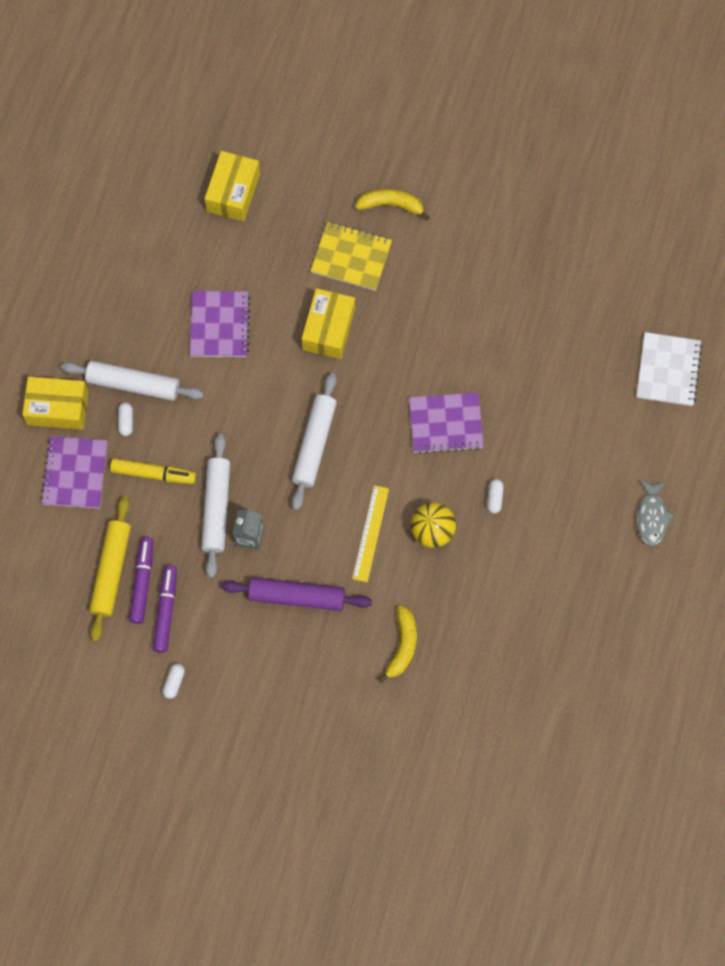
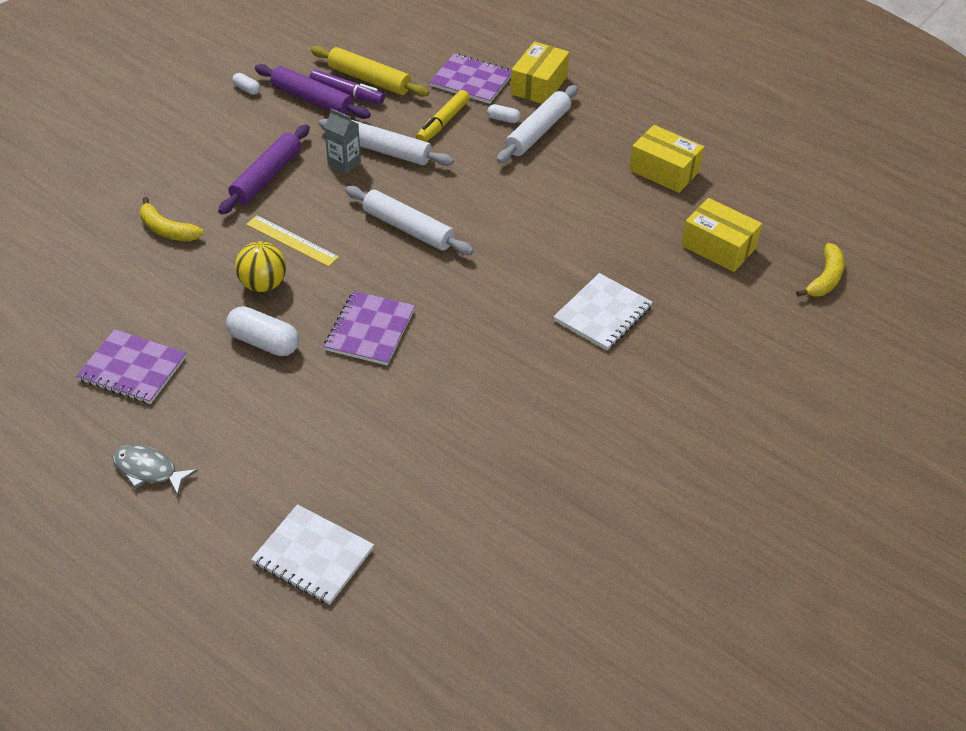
camera: 110 degrees right, 25 degrees down
purple marker [153,565,177,653] -> purple rolling pin [255,64,371,119]
purple notebook [190,291,251,357] -> purple notebook moved to [76,329,186,404]
yellow box [302,288,355,359] -> yellow box moved to [629,125,704,193]
yellow notebook [311,222,392,291] -> white notebook [553,273,653,351]
yellow banana [355,189,430,220] -> yellow banana moved to [796,243,845,297]
white capsule [487,479,504,514] -> white capsule [226,306,299,356], size x1.95

